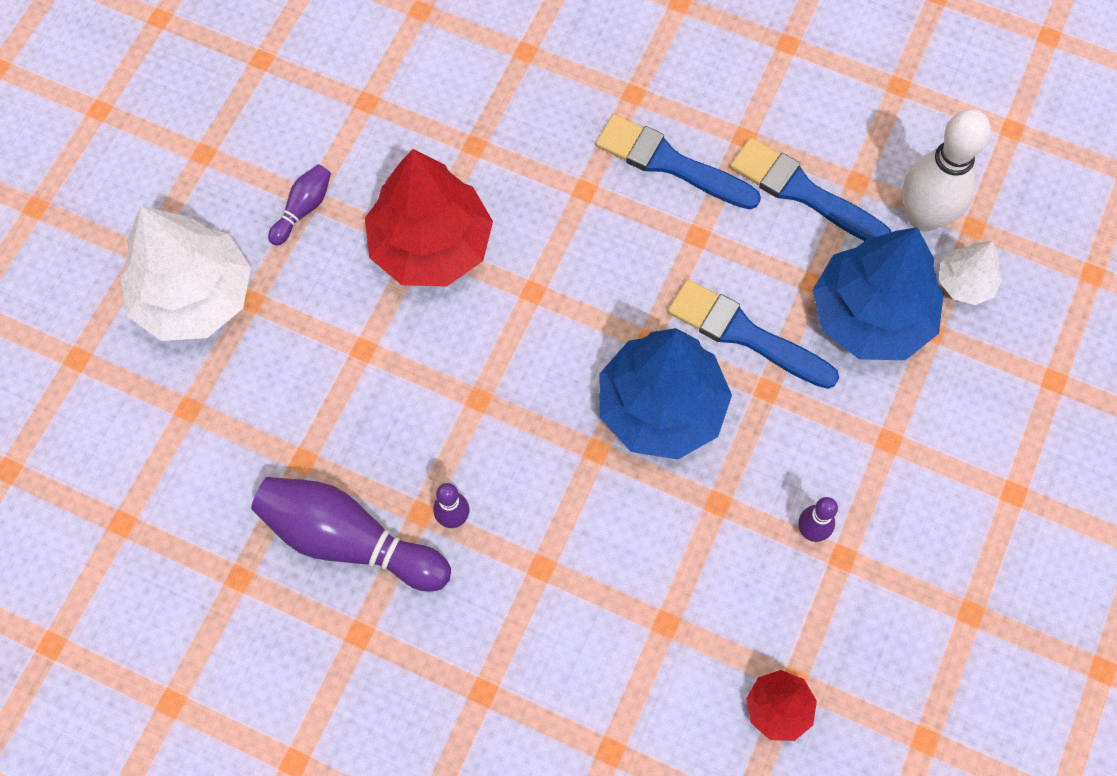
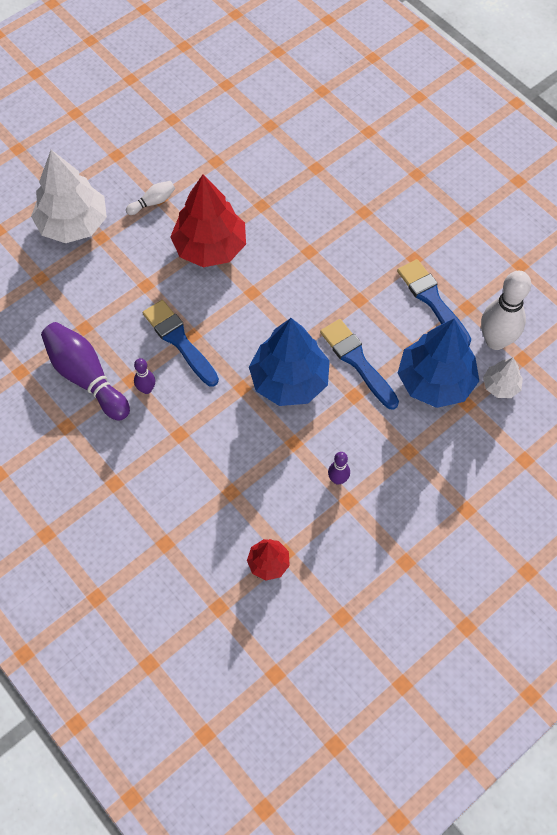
camera: 25 degrees right, 5 degrees down
purple bowling pin [268,164,331,246] -> white bowling pin [126,181,175,215]
blue brush [596,114,761,209] -> blue brush moved to [143,300,219,387]

